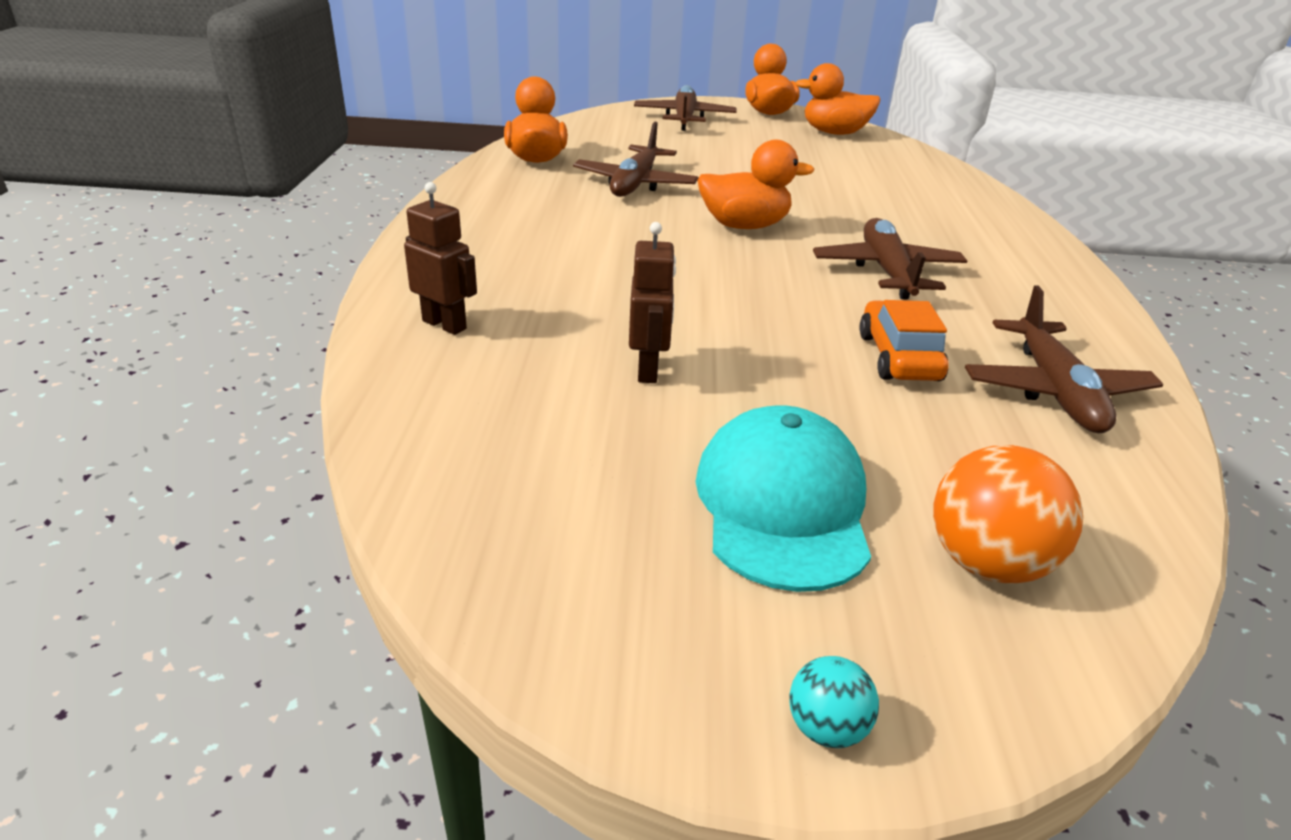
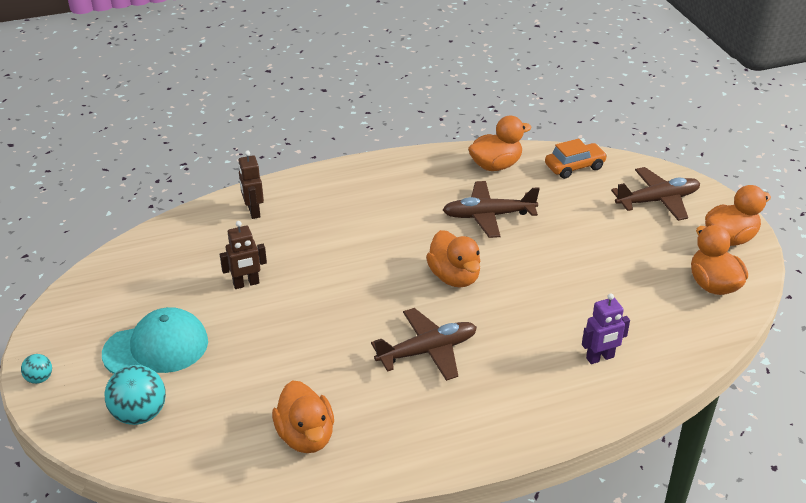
camera: 70 degrees right, 5 degrees up
brown robot [404,182,477,335] -> brown robot turned 150 degrees clockwise [238,150,264,219]
orange car [859,300,949,381] -> orange car moved to [545,139,607,179]
orange ball [933,445,1083,584] -> turquoise ball [105,365,166,425]
brown plane [965,285,1164,433] -> orange duck [272,381,334,453]
none -> purple robot [582,293,630,364]

